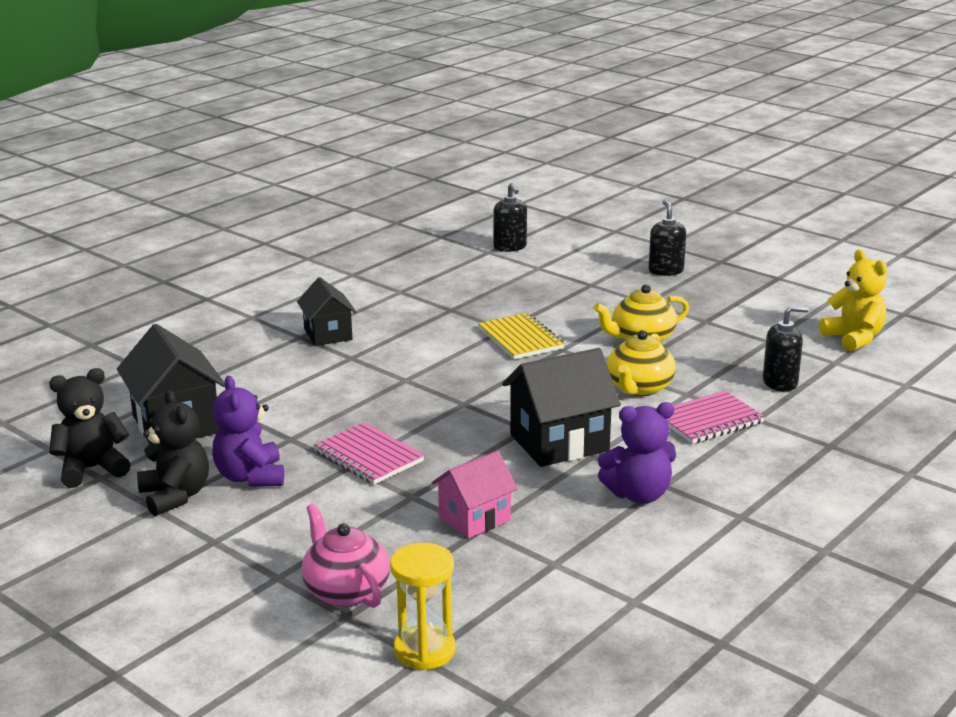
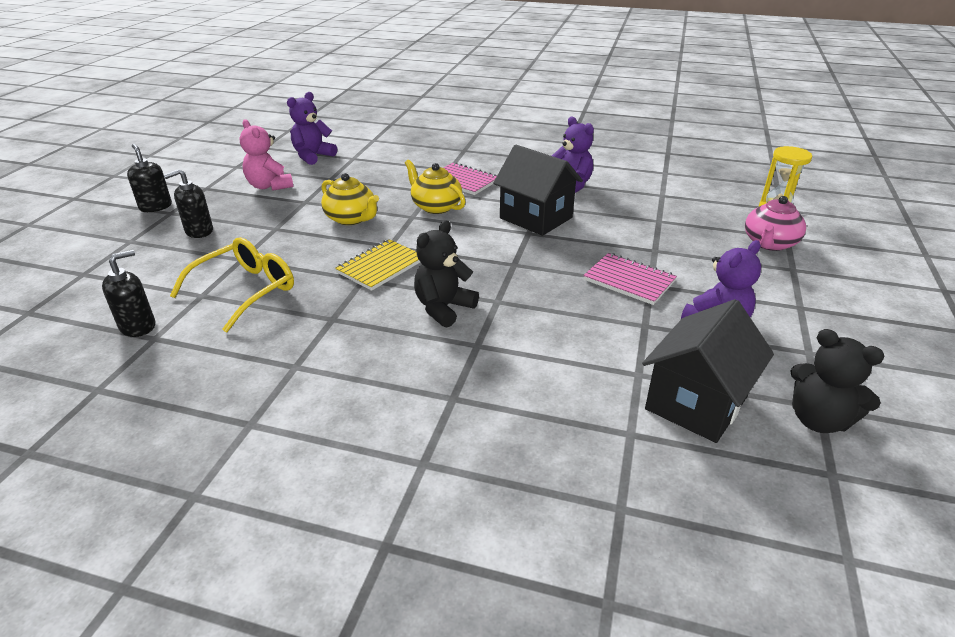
camera: 115 degrees left, 10 degrees up
black teddy bear [137,390,209,516] -> black teddy bear moved to [414,220,479,327]
black house [297,277,357,346] -> none
pink notebook [314,422,424,485] -> pink notebook turned 75 degrees counterclockwise [583,253,677,305]
pink house [432,451,518,538] -> none
yellow teapot [607,330,676,396] -> yellow teapot turned 135 degrees counterclockwise [405,159,466,214]
black soap dispenser [763,306,809,391] -> black soap dispenser moved to [127,144,172,212]
yellow teddy bear [819,250,887,352] -> purple teddy bear [287,92,337,165]
none -> yellow glasses [170,237,294,332]
none -> pink teddy bear [240,119,293,191]

